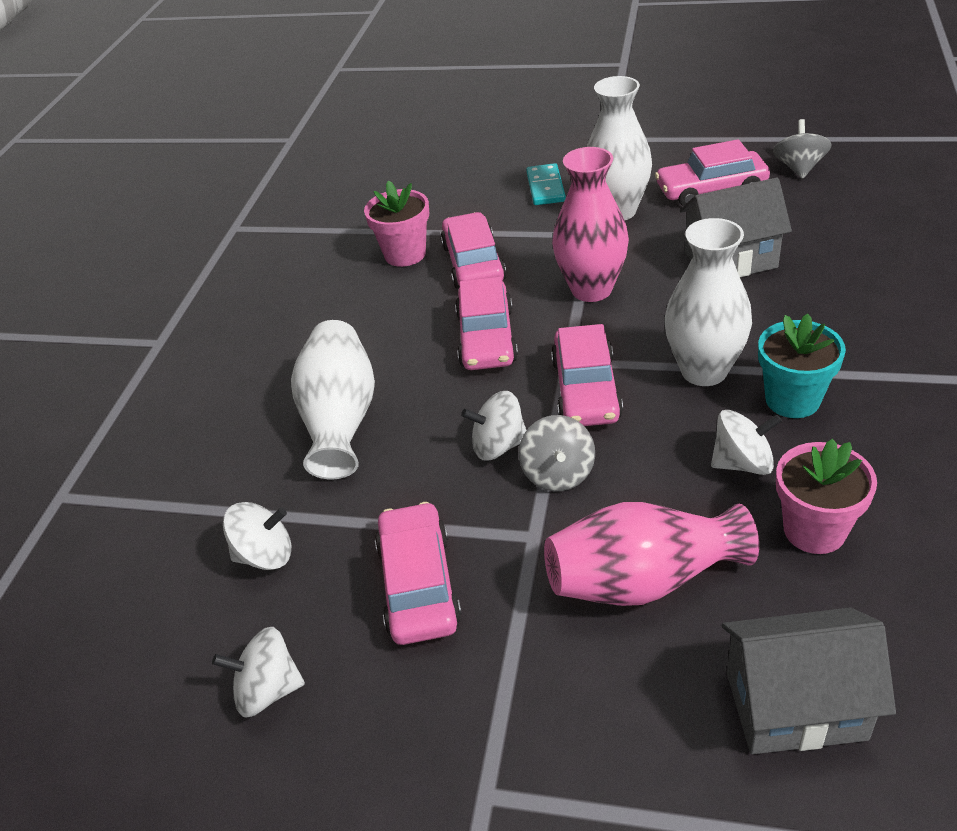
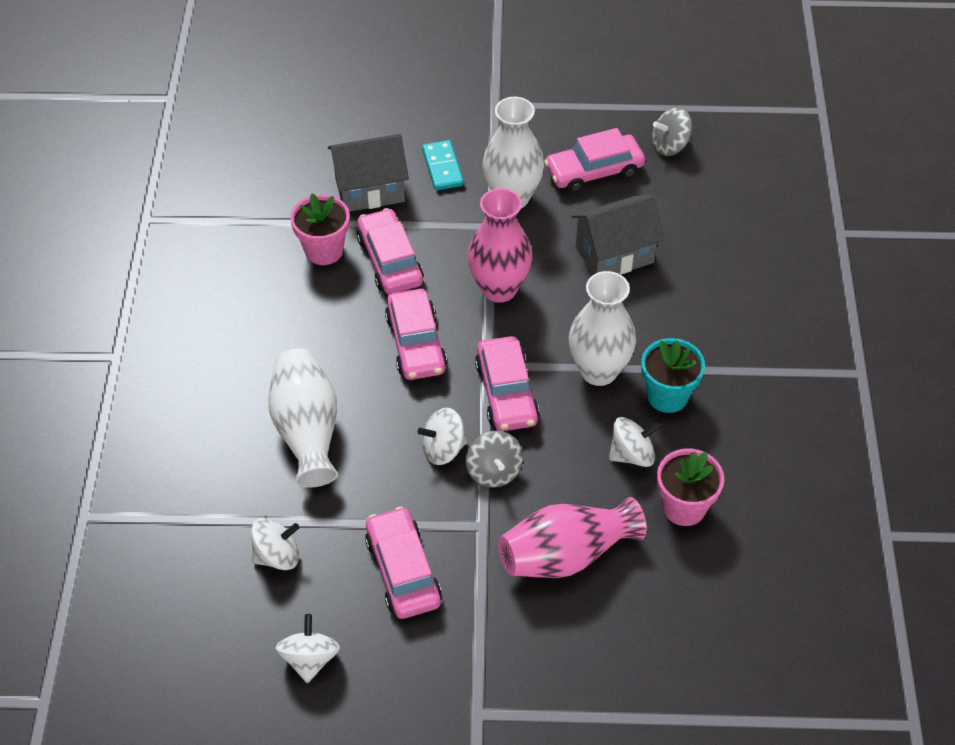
camera: 15 degrees left, 10 degrees up
white spinning top [212,627,305,718] -> white spinning top turned 105 degrees clockwise [276,614,340,683]
grey house [722,608,896,754] -> grey house moved to [328,134,409,212]
grey spinning top [773,119,832,179] -> grey spinning top turned 105 degrees counterclockwise [652,108,693,156]

